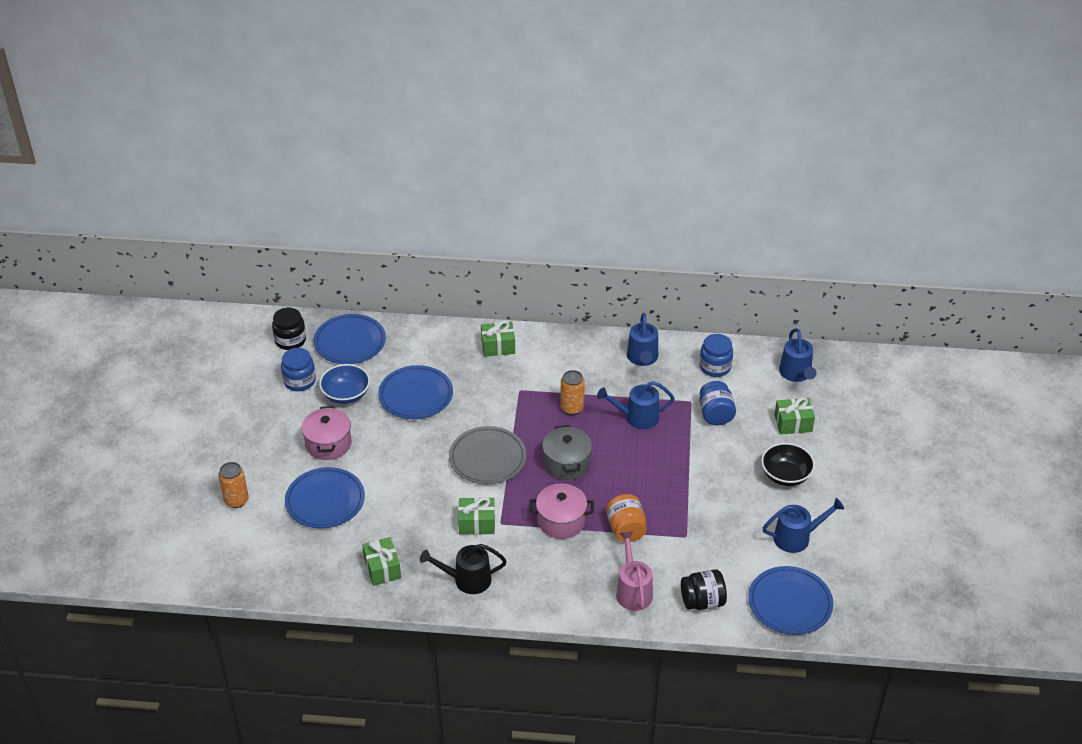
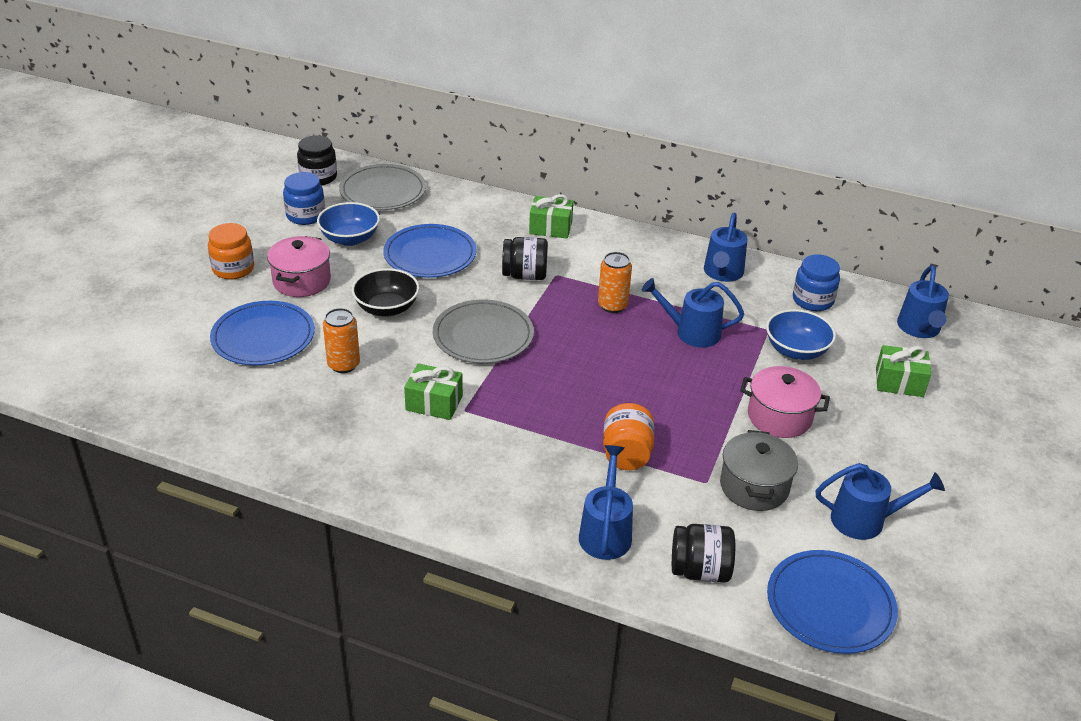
camera: 15 degrees right, 5 degrees down
orange can [218,462,249,508] -> orange can moved to [323,308,360,373]
blue plate [313,314,386,364] -> grey plate [339,164,426,210]
green gift [362,537,401,586] -> none
black watering can [420,544,507,594] -> none
pink pot [529,484,594,539] -> pink pot moved to [740,366,830,438]
grey pot [542,425,592,480] -> grey pot moved to [720,430,798,511]
pink watering can [616,531,653,611] -> blue watering can [579,445,633,560]
blue jar [699,381,736,425] -> blue bowl [766,309,836,360]
black bowl [761,443,815,486] -> black bowl moved to [352,268,419,317]
none -> orange jar [208,223,254,280]
none -> black jar [502,237,548,280]

